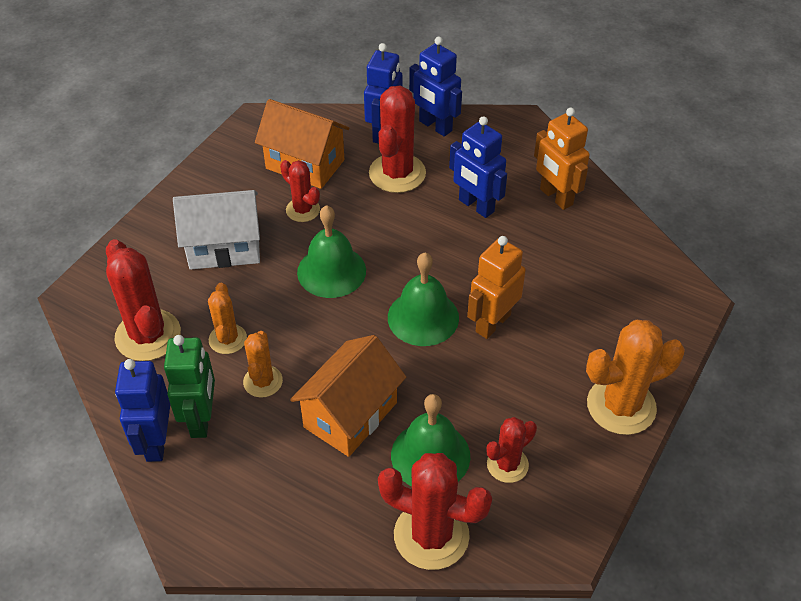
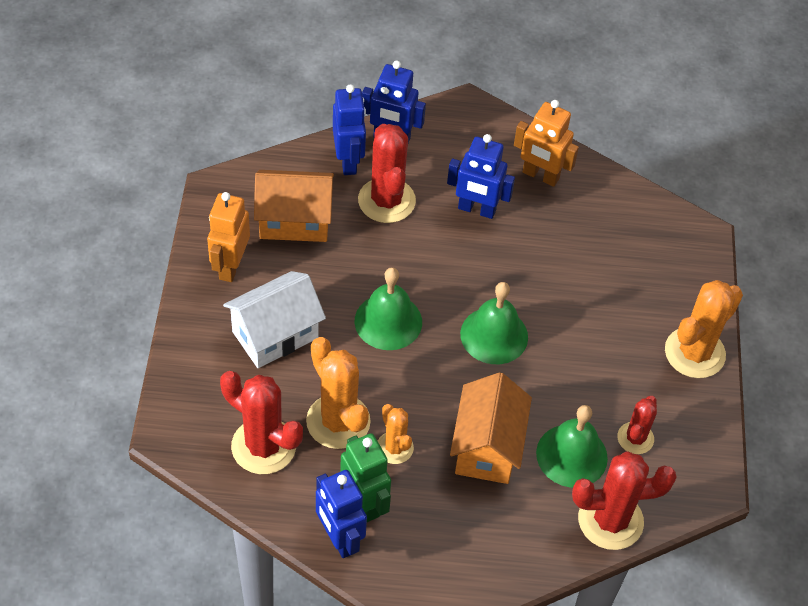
camera: 30 degrees left, 5 degrees up
orange cactus [208,283,247,354] -> orange cactus [306,337,371,449], size x1.72
red cactus [280,160,320,222] -> none
orange robot [467,236,526,339] -> orange robot moved to [207,192,250,282]

